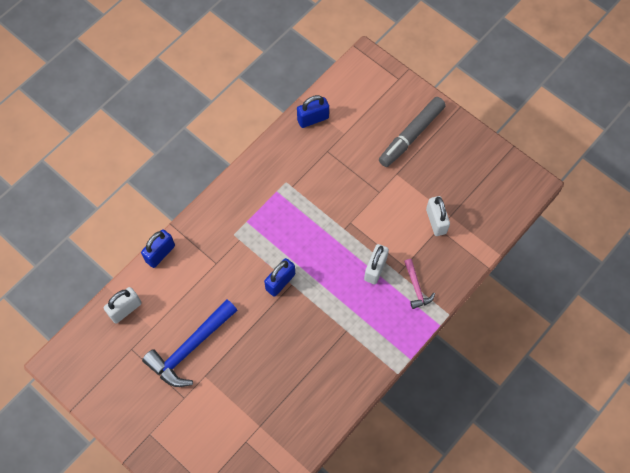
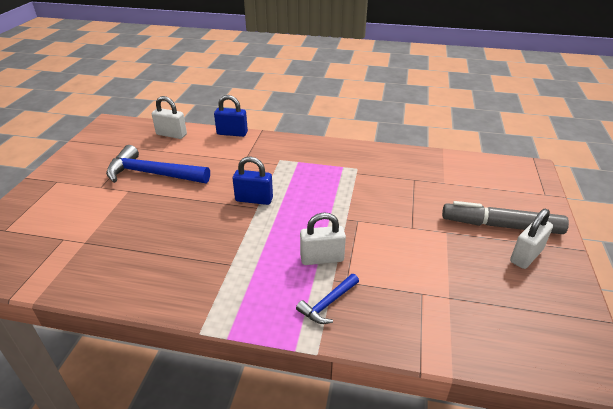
camera: 60 degrees right, 30 degrees down
blue padlock [297,95,329,128] -> none
pink hammer [404,259,435,309] -> blue hammer [296,274,359,324]
white padlock [426,196,450,236] -> white padlock moved to [510,209,553,269]

